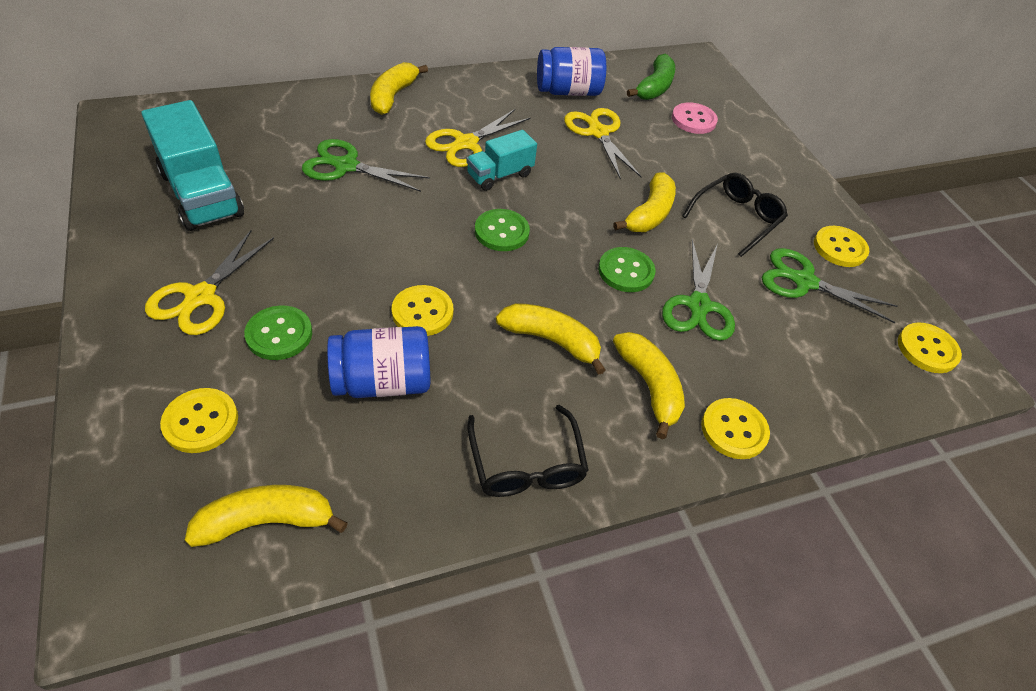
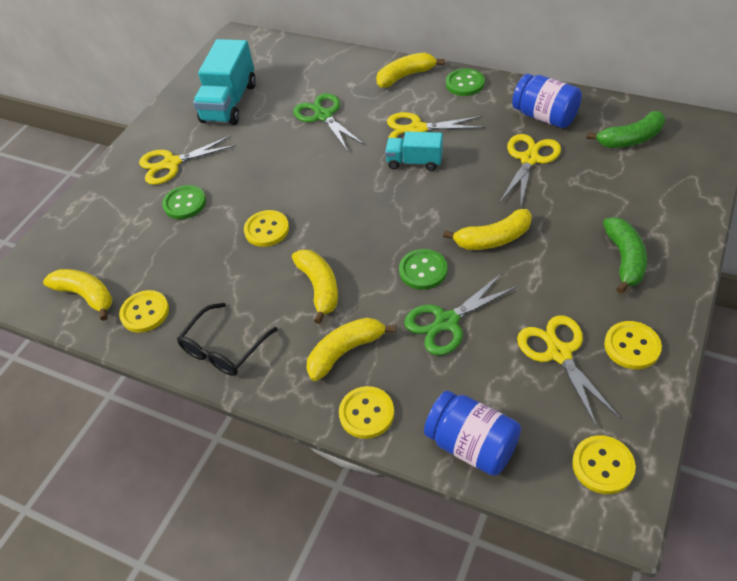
camera: 55 degrees right, 0 degrees up
yellow button [160,388,238,453] -> yellow button moved to [119,290,169,333]
blue jar [327,326,430,398] -> blue jar moved to [424,391,521,476]
green button [475,209,530,251] -> green button moved to [446,68,485,96]
yellow banana [613,332,685,439] -> yellow banana turned 150 degrees counterclockwise [306,318,396,381]
pink button [672,102,718,134] -> none
black glasses [682,173,788,257] -> none
green scissors [762,248,897,323] -> yellow scissors [517,315,620,428]
none -> green banana [603,217,647,294]

